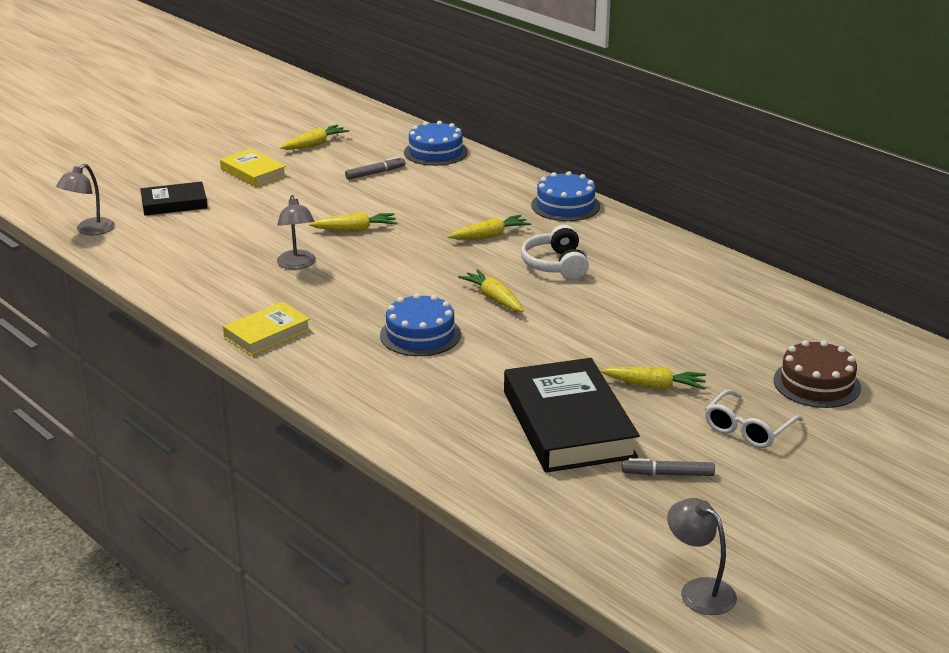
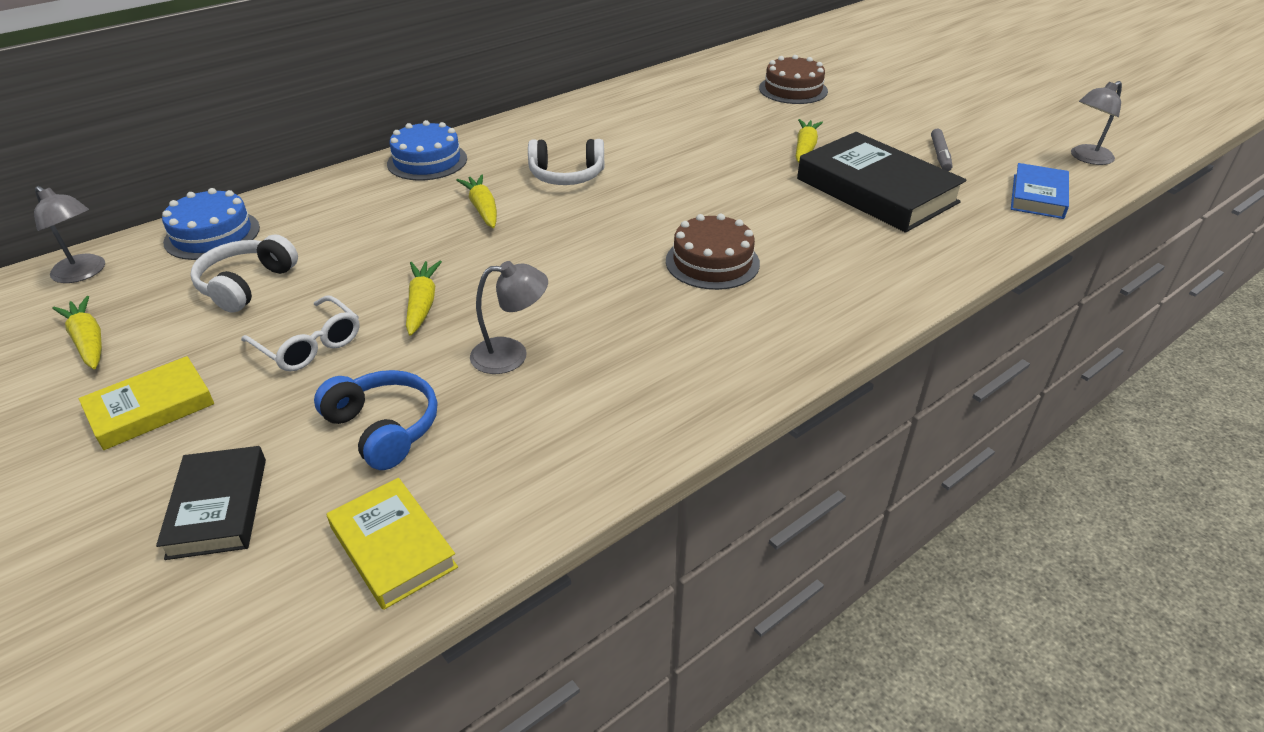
camera: 85 degrees left, 10 degrees up
grey lamp [56,164,115,235] -> grey lamp moved to [34,186,105,283]
yellow book [223,302,311,356] -> yellow book moved to [327,478,458,610]
grey marker [345,156,406,180] -> white headphones [190,234,298,313]
blue cake [380,293,461,356] -> brown cake [666,214,760,290]
yellow carrot [458,269,524,312] -> none
black book [504,358,640,473] -> black book turned 60 degrees clockwise [797,132,967,233]
white glasses [705,390,803,448] -> white glasses moved to [241,295,360,372]
none -> blue headphones [314,370,437,470]
none -> blue book [1011,163,1069,219]

